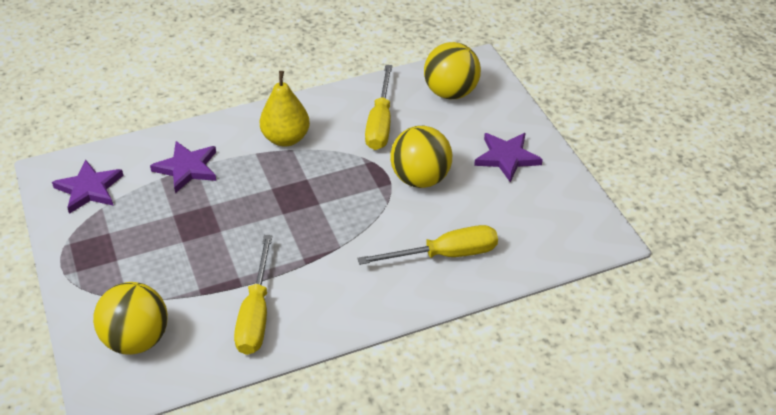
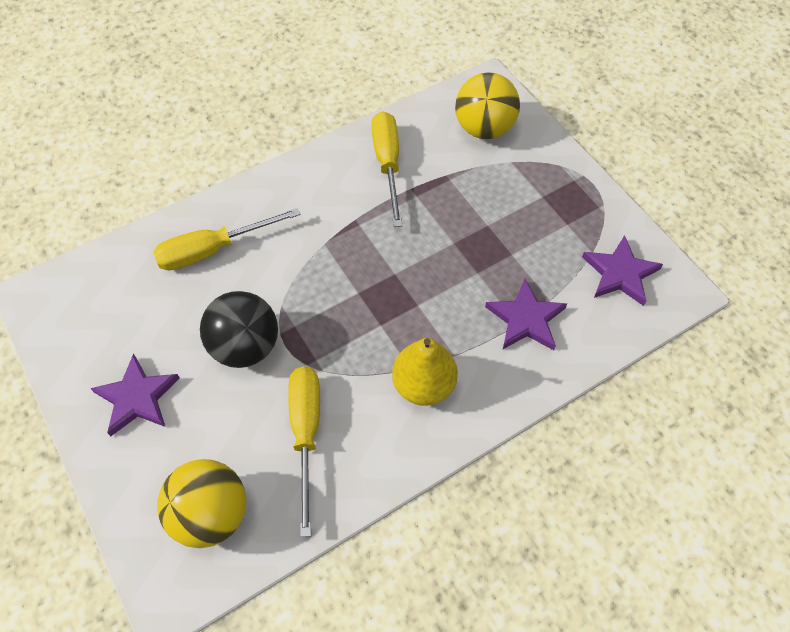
camera: 170 degrees right, 15 degrees up
yellow ball [390,126,452,188] -> black ball [200,291,278,368]

